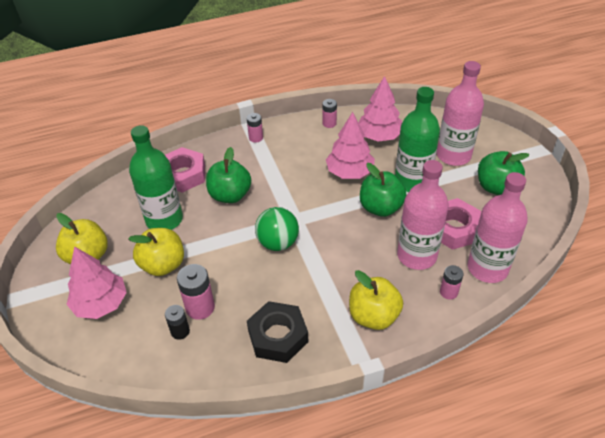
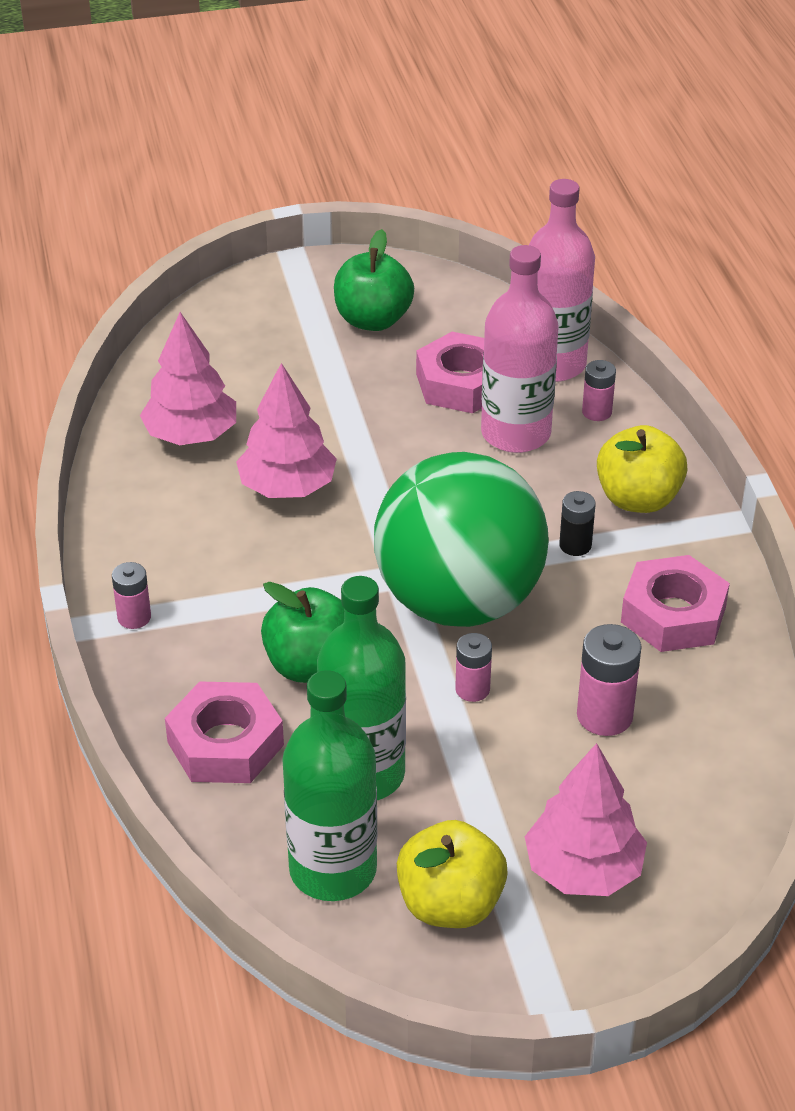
camera: 85 degrees left, 5 degrees down
yellow apple [128,228,184,276] -> none
black battery [165,305,190,340] -> black battery moved to [559,491,596,556]
black nut [247,301,308,363] -> pink nut [621,555,730,652]
green ball [255,207,299,251] -> green ball [374,452,549,627], size x2.00
pink battery [322,99,337,128] -> pink battery moved to [455,633,492,702]
green apple [360,163,406,217] -> none
green bottle [395,87,440,192] -> green bottle moved to [282,670,377,901]
pink bottle [437,61,484,166] -> none

